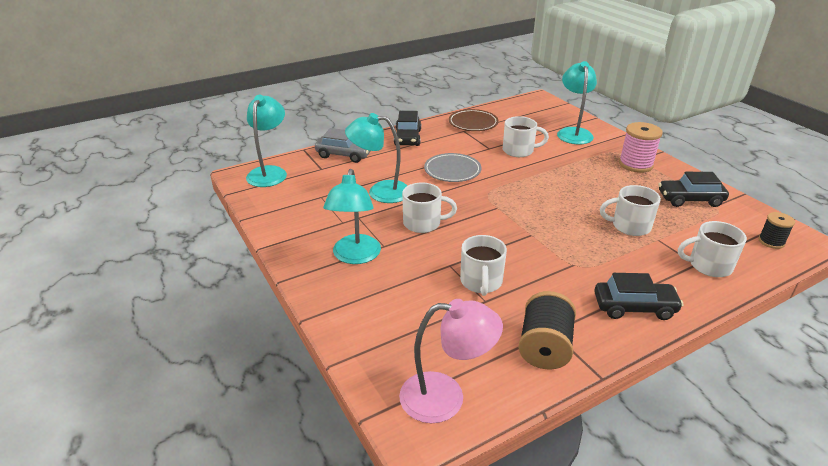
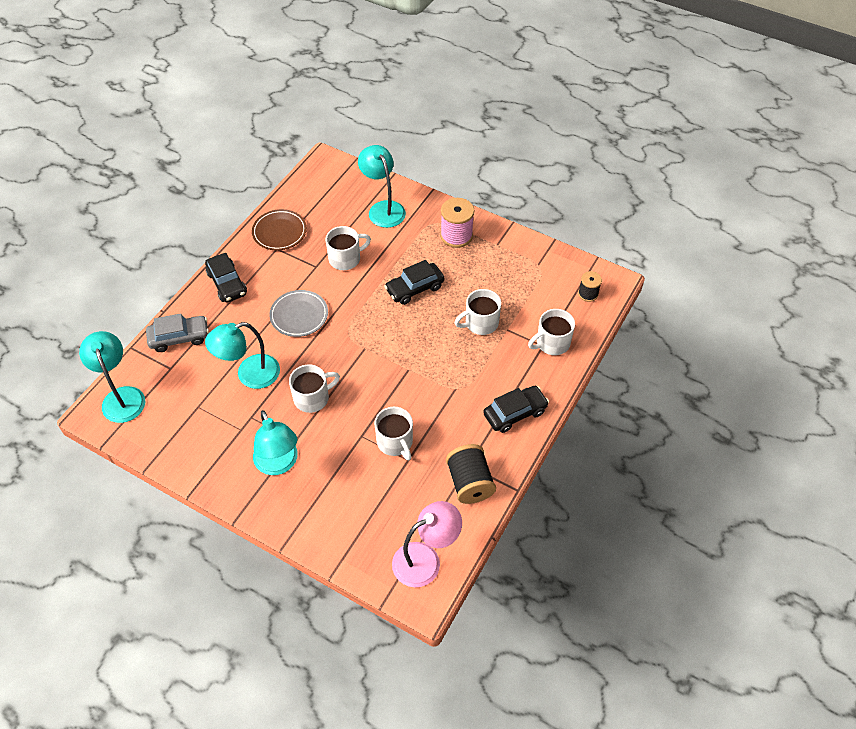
camera: 30 degrees left, 20 degrees up
black car [658,172,729,207] -> black car moved to [384,260,444,305]

